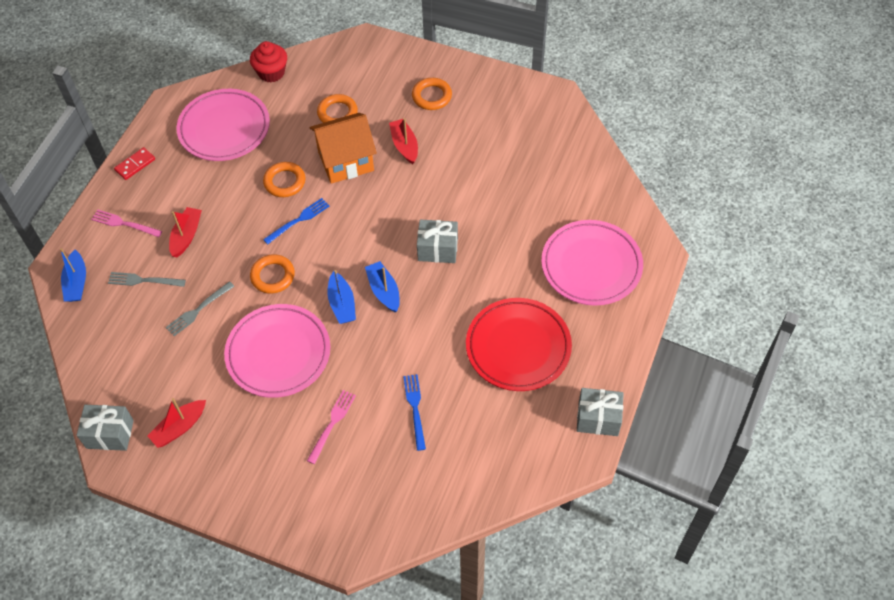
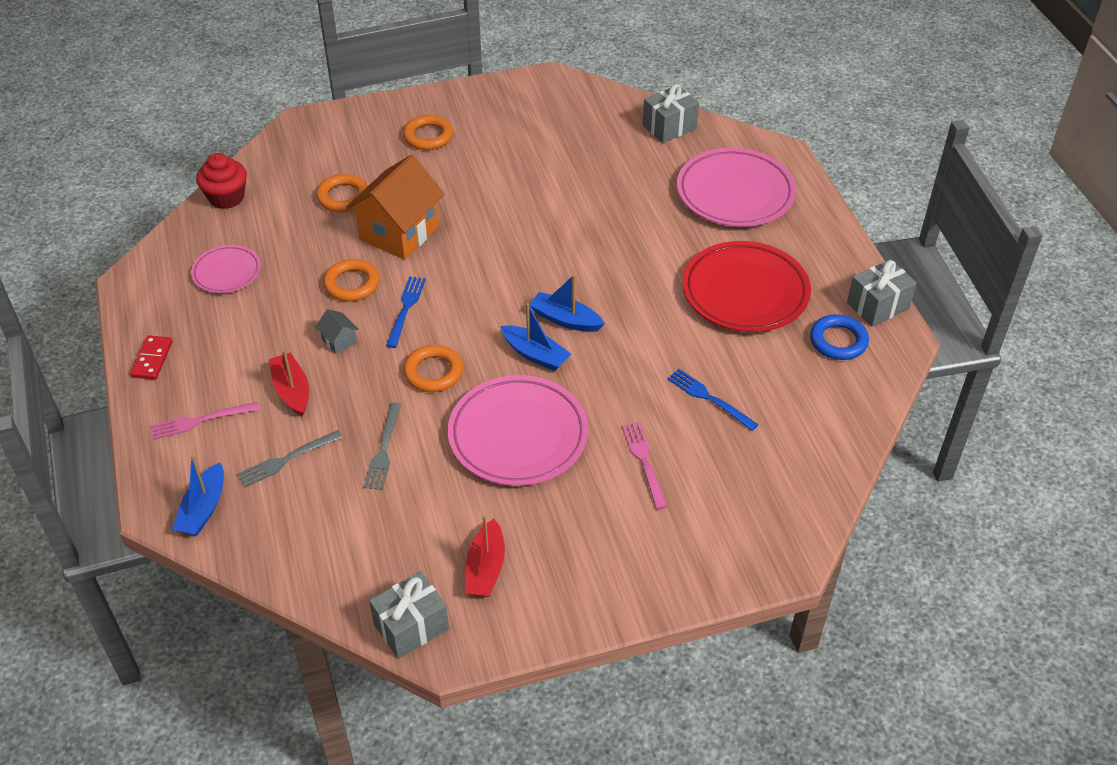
camera: 40 degrees left, 10 degrees down
blue boat [60,248,86,302] -> blue boat turned 60 degrees clockwise [172,455,224,536]
pink plate [176,89,270,161] -> pink plate [191,245,261,293], size x0.55
red boat [389,118,418,164] -> none
grey gift [417,219,458,263] -> grey gift moved to [643,84,699,143]
none -> grey house [316,309,358,354]
none -> blue ring [810,314,869,360]

